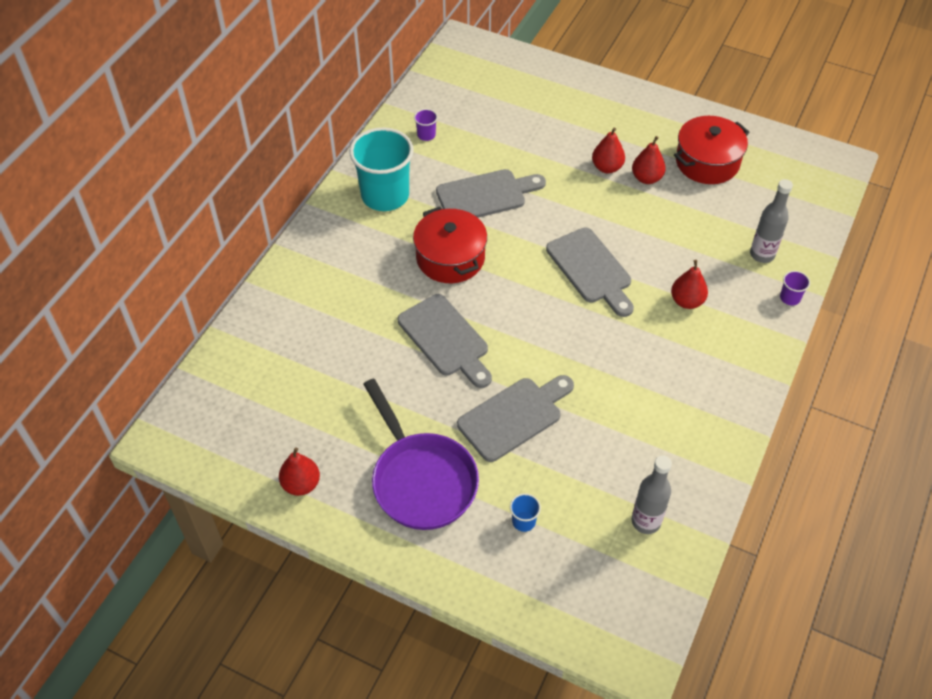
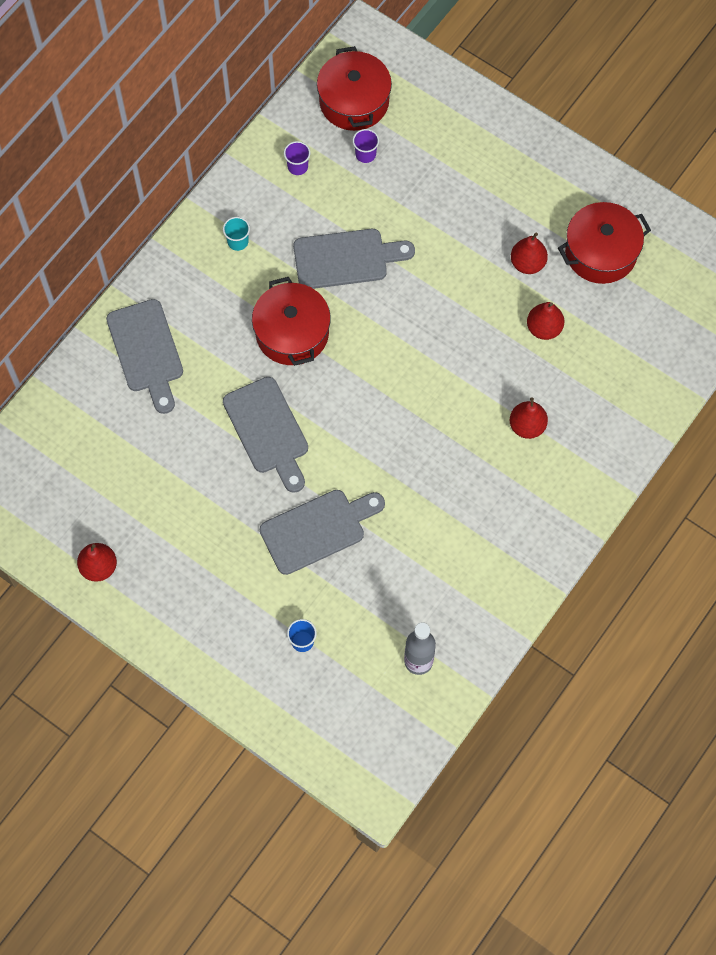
camera: 10 degrees right, 15 degrees up
turquoise cup [349,127,414,211] -> turquoise cup [223,217,250,251], size x0.40
purple pan [363,379,479,530] -> none
grey cutting board [546,227,634,317] -> grey cutting board moved to [106,299,183,414]
red pear [592,128,625,173] -> red pear moved to [527,302,564,340]
grey bottle [750,179,793,263] -> none
purple cup [780,271,810,305] -> purple cup moved to [353,129,379,163]
none -> red pot [317,46,392,131]

